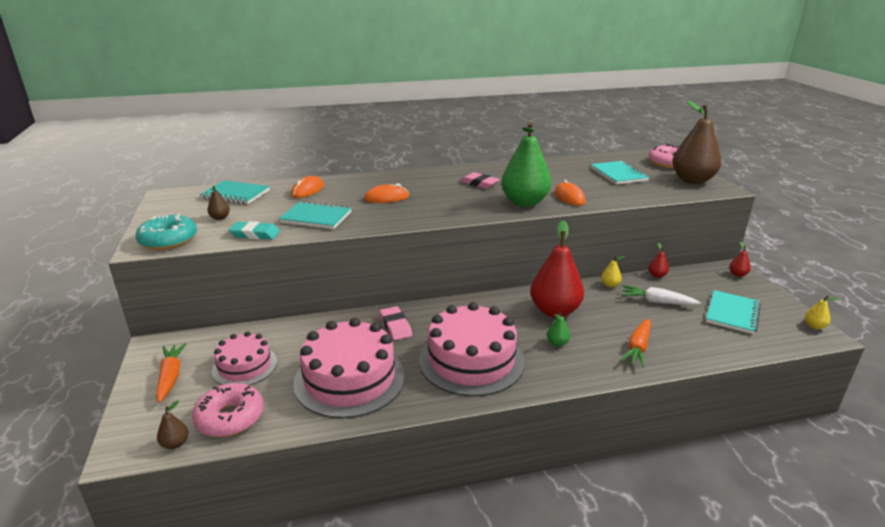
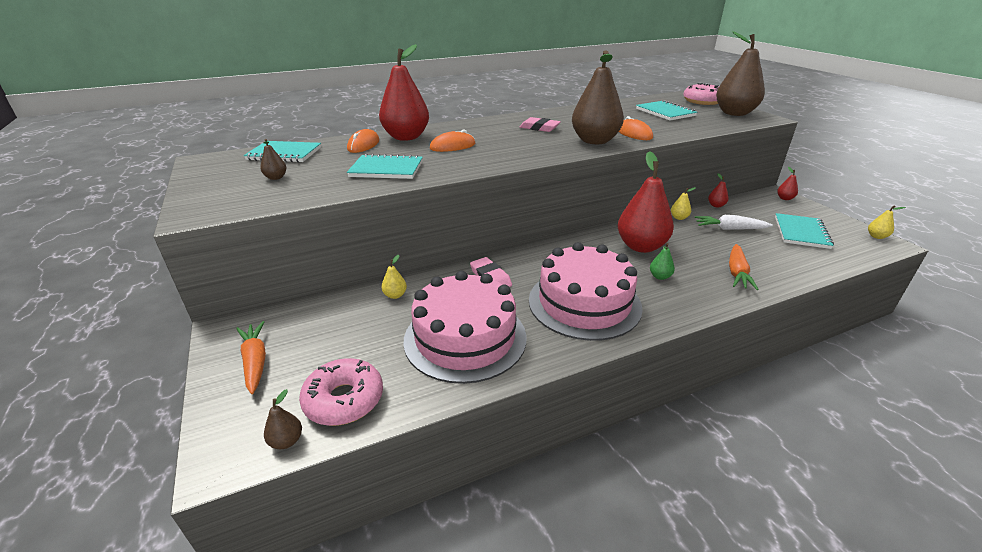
camera: 10 degrees left, 5 degrees up
turquoise donut [135,214,197,250] -> none
pink cake [212,331,277,385] -> none
turquoise eraser [229,221,280,239] -> none
green pear [501,122,551,207] -> brown pear [572,51,624,144]
none -> red pear [379,44,429,141]
none -> yellow pear [381,255,407,299]

